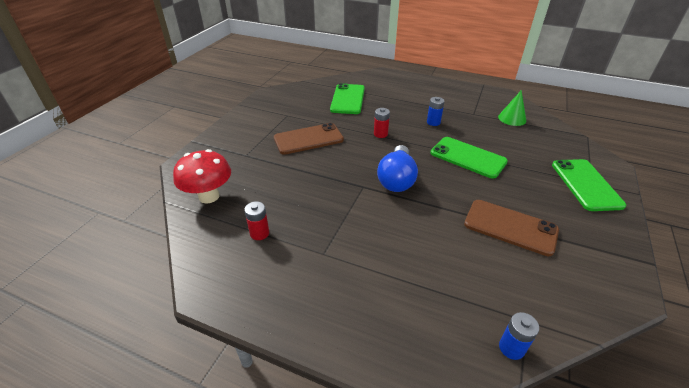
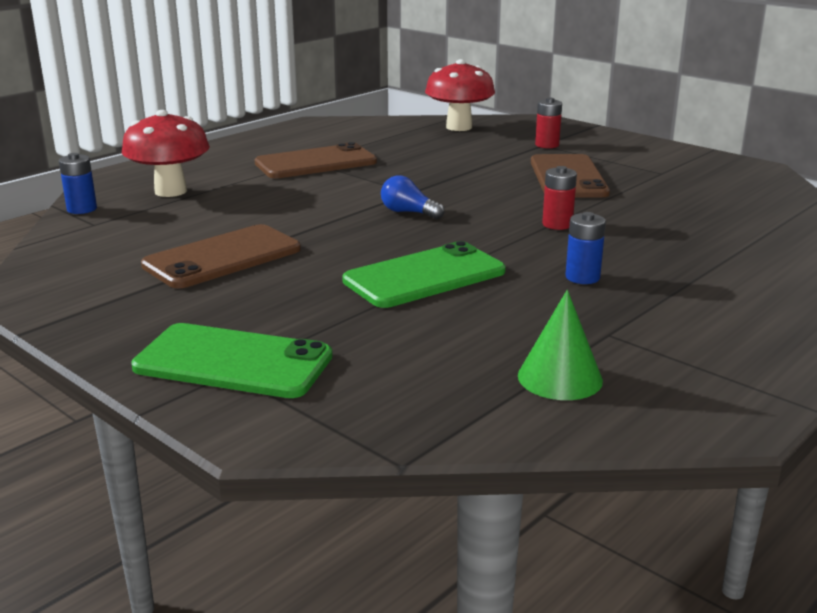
camera: 110 degrees right, 15 degrees down
red battery [244,201,269,240] -> red battery moved to [535,97,562,148]
green phone [330,83,365,114] -> none
blue light bulb [377,145,418,192] -> blue light bulb [381,175,445,219], size x0.54
none -> red mushroom [122,110,210,197]
none -> brown phone [254,142,377,178]

